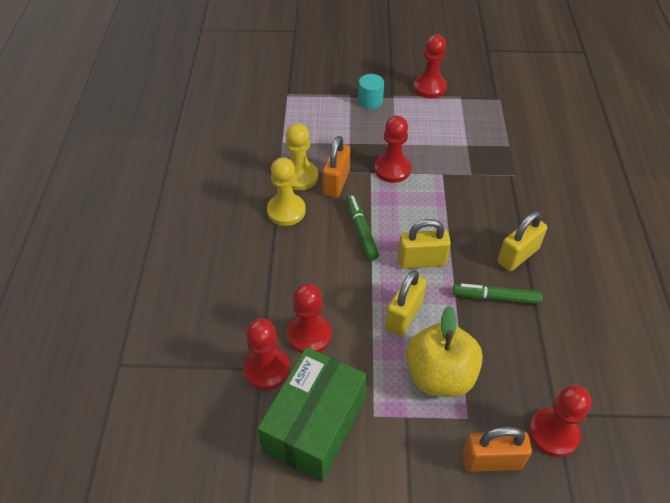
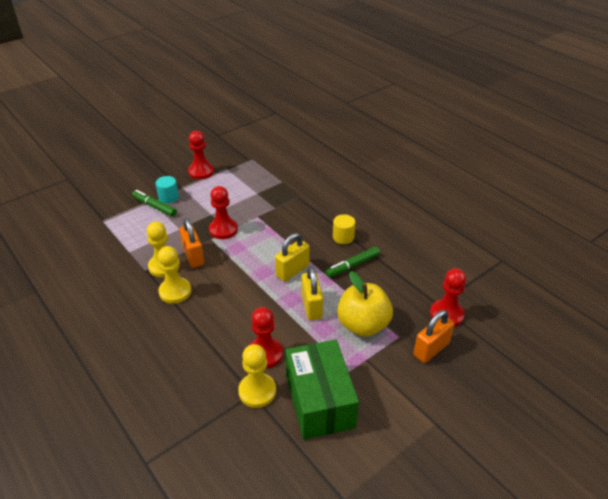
camera: 40 degrees left, 10 degrees down
red pawn [244,318,290,390] -> yellow pawn [238,344,276,408]
green marker [346,194,379,260] -> green marker moved to [132,190,177,217]
yellow padlock [498,211,547,271] -> yellow cylinder [333,214,355,244]

